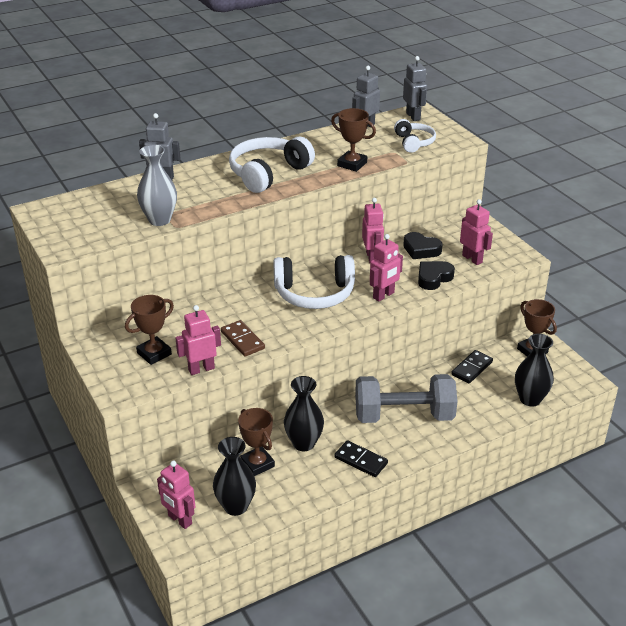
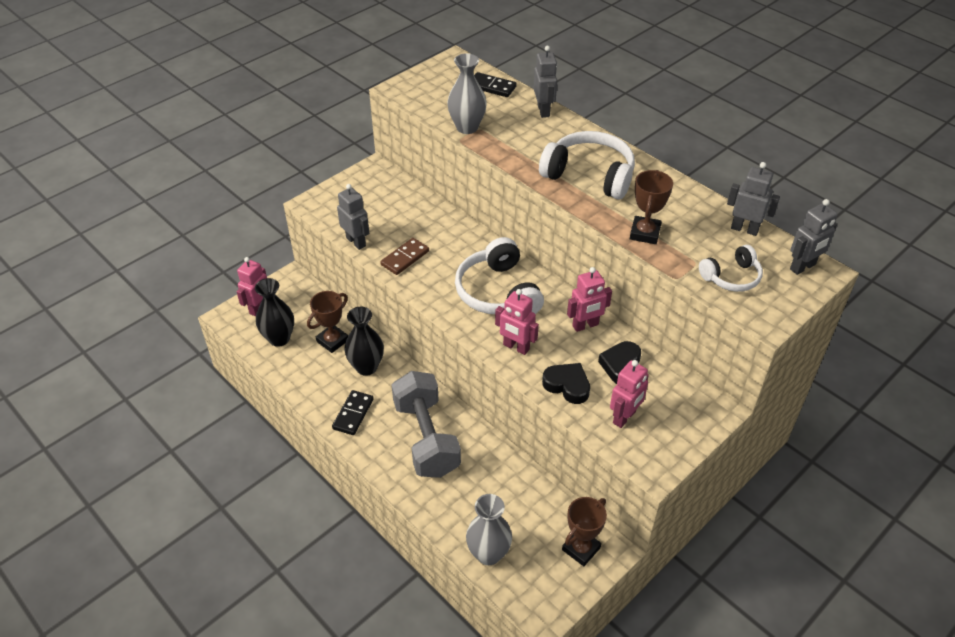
camera: 75 degrees right, 10 degrees up
brown trophy [125,295,174,365] -> none
pink robot [175,305,221,375] -> grey robot [337,184,369,250]
black domino [451,350,493,383] -> black domino moved to [474,72,517,97]
black vase [515,334,554,407] -> grey vase [466,494,512,565]

